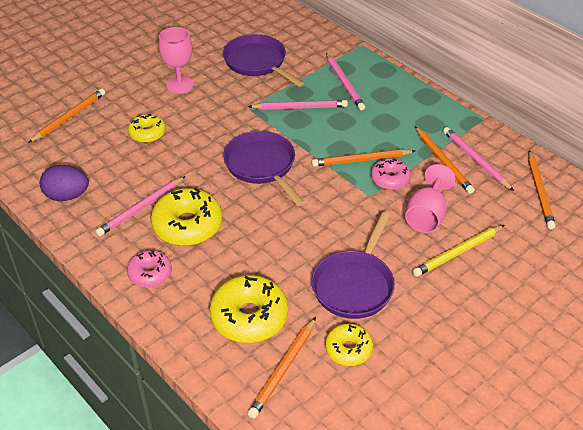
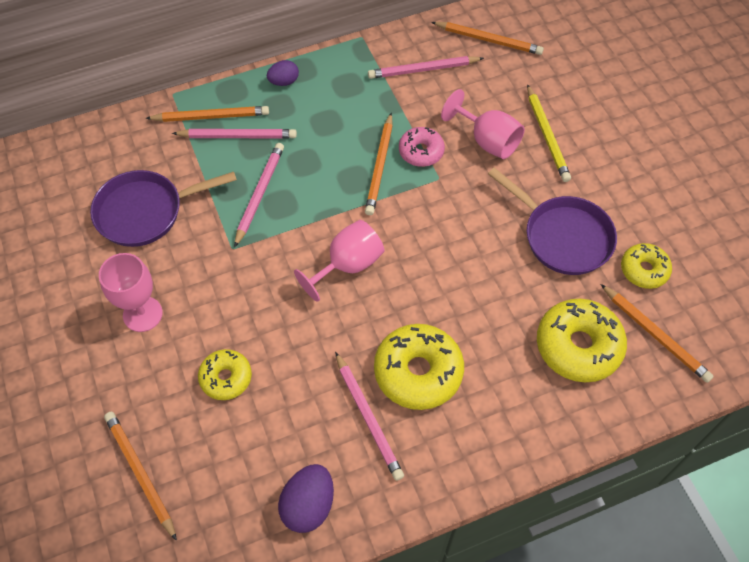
camera: 70 degrees left, 15 degrees up
pink donut [127,250,172,287] -> none
purple pan [223,131,305,206] -> pink goblet [294,220,384,302]
orange pencil [415,126,475,194] -> orange pencil moved to [145,106,269,122]
none -> purple egg [267,60,299,86]

